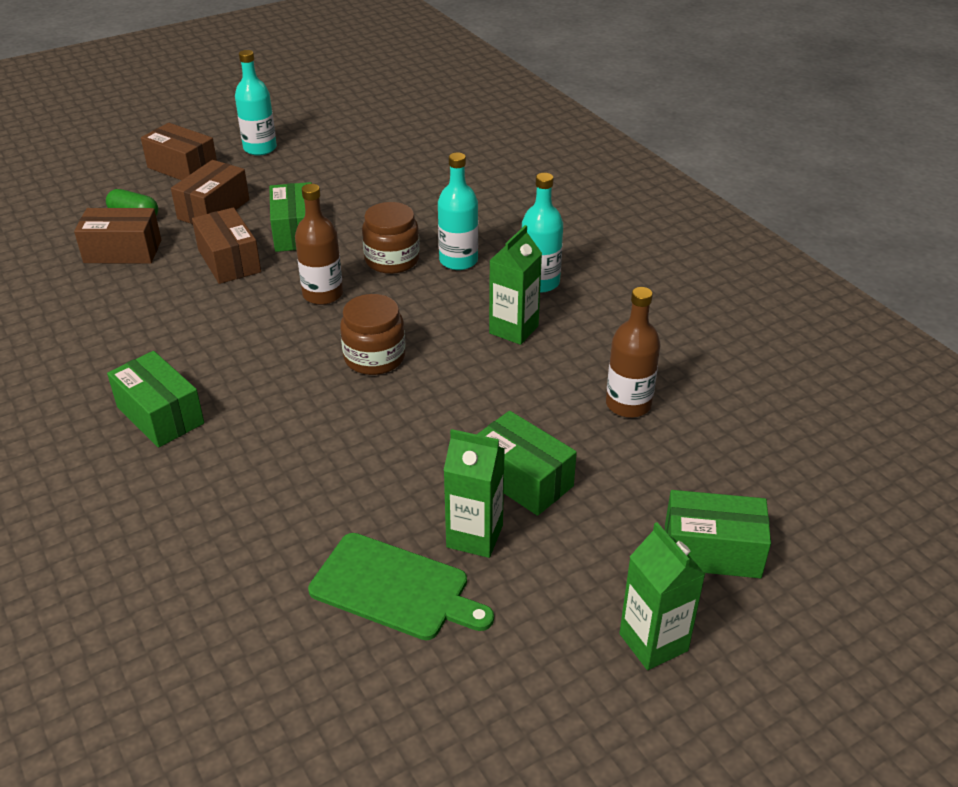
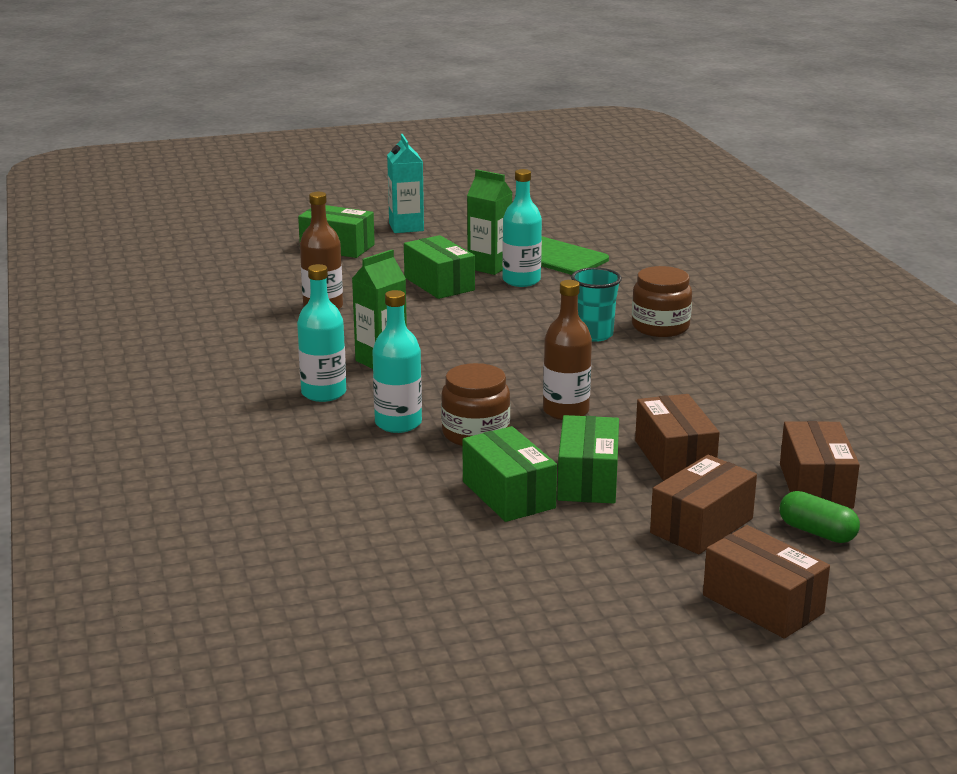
camera: 165 degrees left, 15 degrees down
brown box [74,208,161,264] -> brown box turned 75 degrees clockwise [780,421,860,508]
green box [107,351,204,448] -> green box moved to [463,426,557,522]
turquoise bottle [235,50,277,155] -> turquoise bottle moved to [502,169,542,287]
brown jar [340,294,405,375] -> brown jar moved to [632,266,692,337]
green carton [619,522,705,670] -> turquoise carton [387,134,424,233]
none -> turquoise cup [571,268,622,342]

